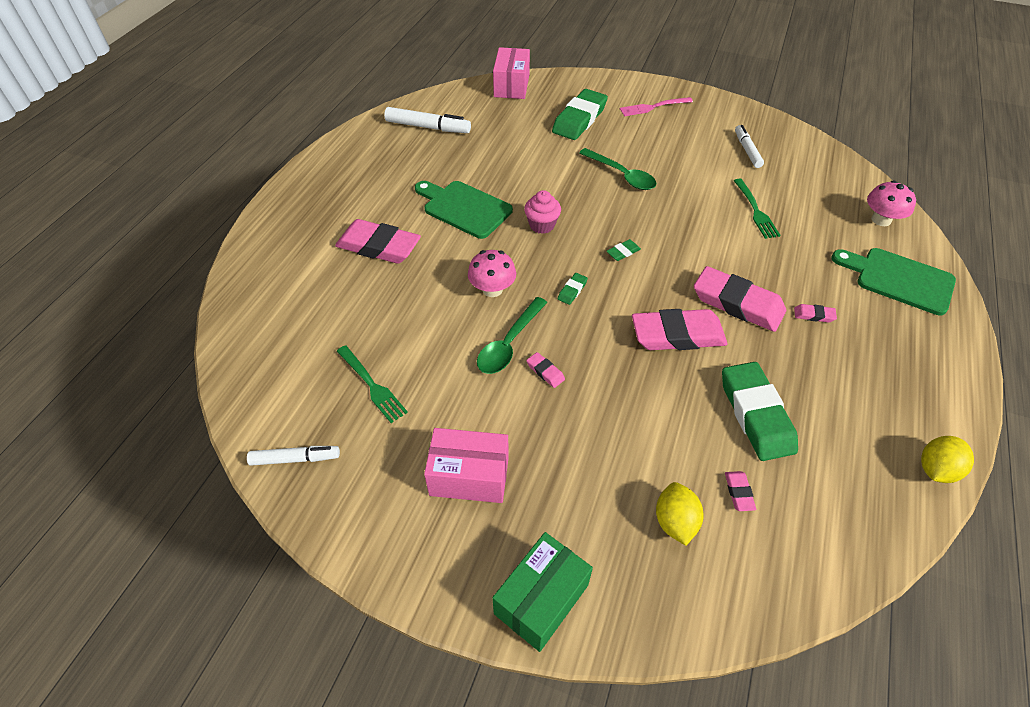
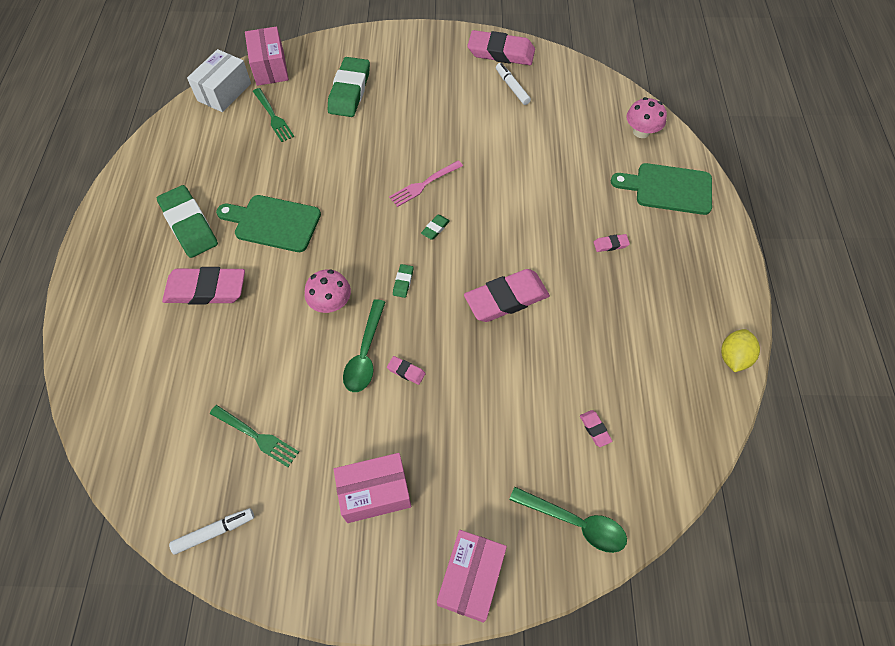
camera: 20 degrees left, 10 degrees up
white marker [384,107,471,133] -> none
green box [492,532,593,652] -> pink box [437,530,507,622]
pink cupcake [524,190,561,234] -> none
green spoon [579,148,656,190] -> green spoon moved to [509,487,627,553]
pink fork [620,97,693,116] -> pink fork moved to [389,160,463,207]
yellow lemon [656,482,704,545] -> none
pink eraser [694,266,786,332] -> pink eraser moved to [467,30,535,65]
green eraser [722,362,798,461] -> green eraser moved to [157,185,218,258]
green fork [733,178,781,239] -> green fork moved to [253,88,294,142]
none -> white box [187,49,251,112]

